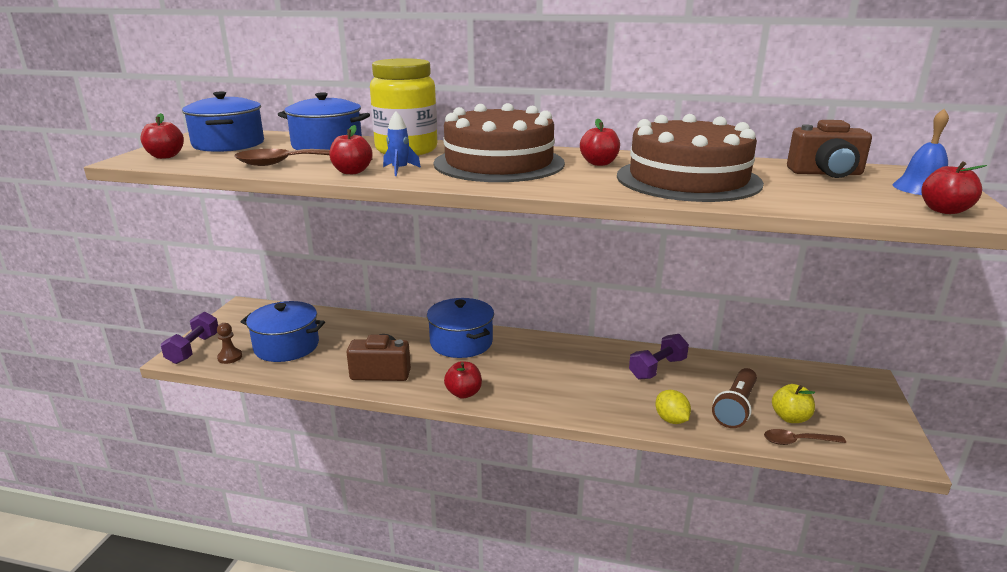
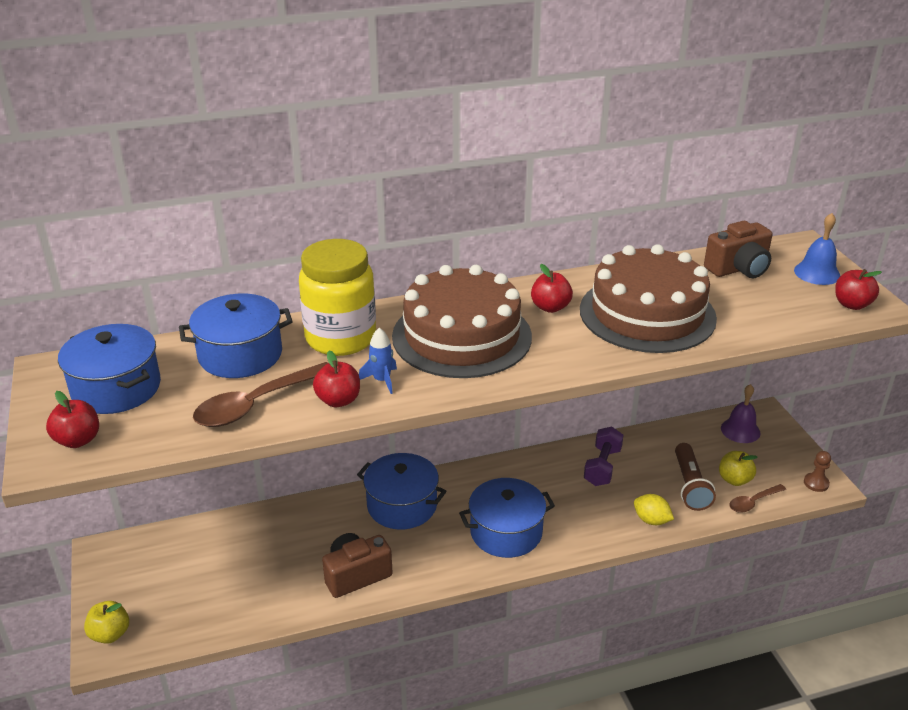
camera: 30 degrees left, 10 degrees up
purple dumbbell [161,312,218,364] -> yellow apple [84,601,129,644]
brown pawn [217,323,242,364] -> brown pawn moved to [804,451,831,492]
blue pot [241,301,325,362] -> blue pot moved to [459,478,555,558]
red apple [444,361,482,399] -> none
none -> purple bell [721,384,760,443]

